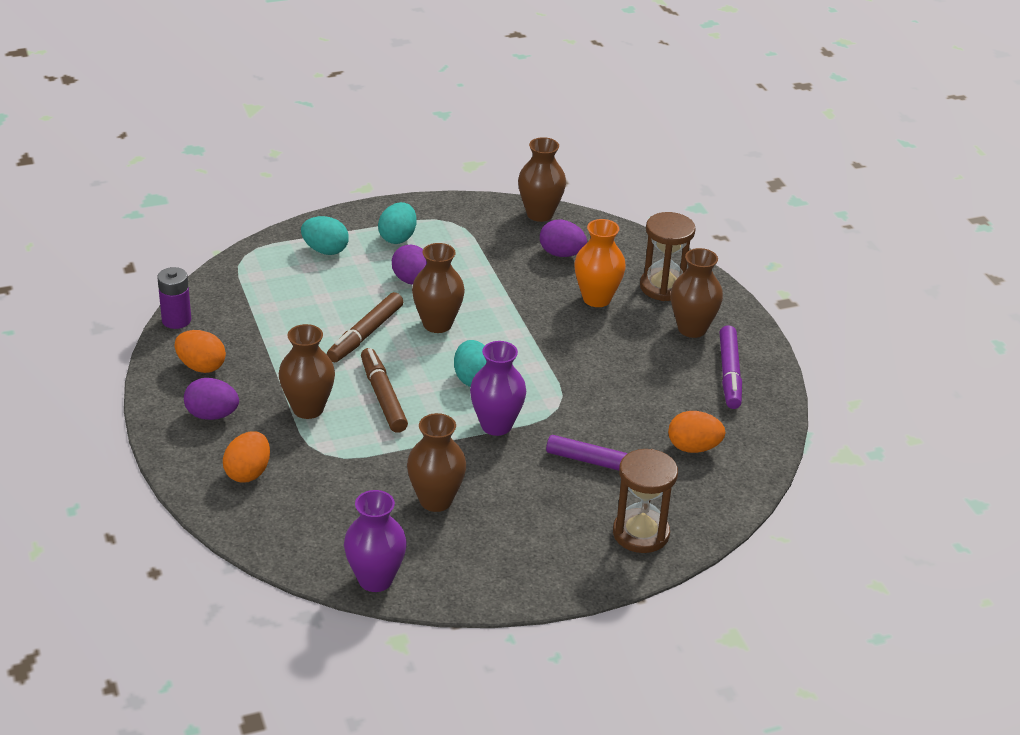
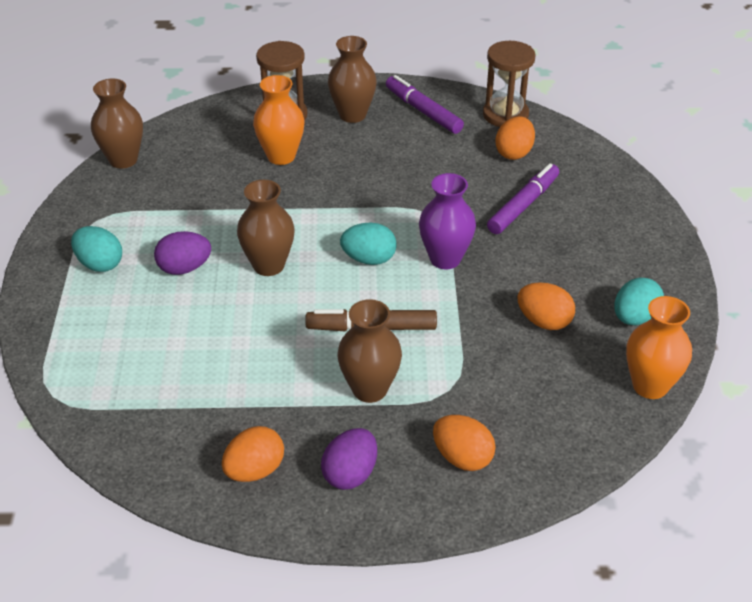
camera: 70 degrees left, 5 degrees up
purple battery [157,267,191,329] -> none
turquoise egg [301,216,349,255] -> turquoise egg moved to [614,277,664,325]
brown marker [327,292,403,363] -> none
purple vase [344,490,407,592] -> orange vase [626,296,692,399]
brown vase [407,413,466,512] -> orange egg [517,282,575,330]
purple egg [540,220,587,257] -> none
brown hourglass [613,449,678,553] -> brown hourglass moved to [483,41,535,127]
purple marker [719,325,742,409] -> purple marker turned 150 degrees counterclockwise [386,75,464,134]

